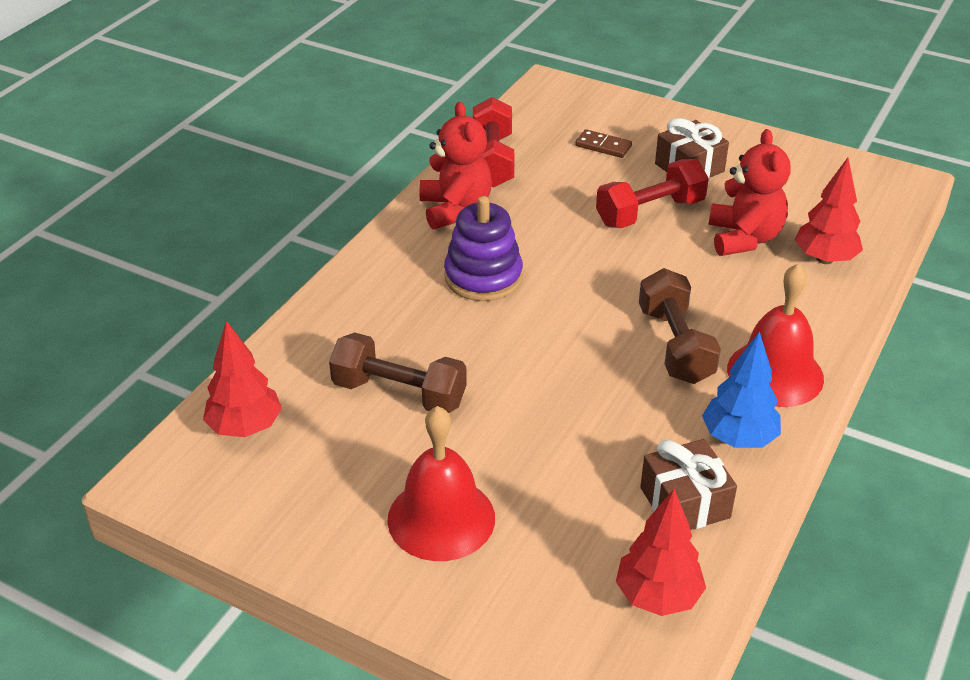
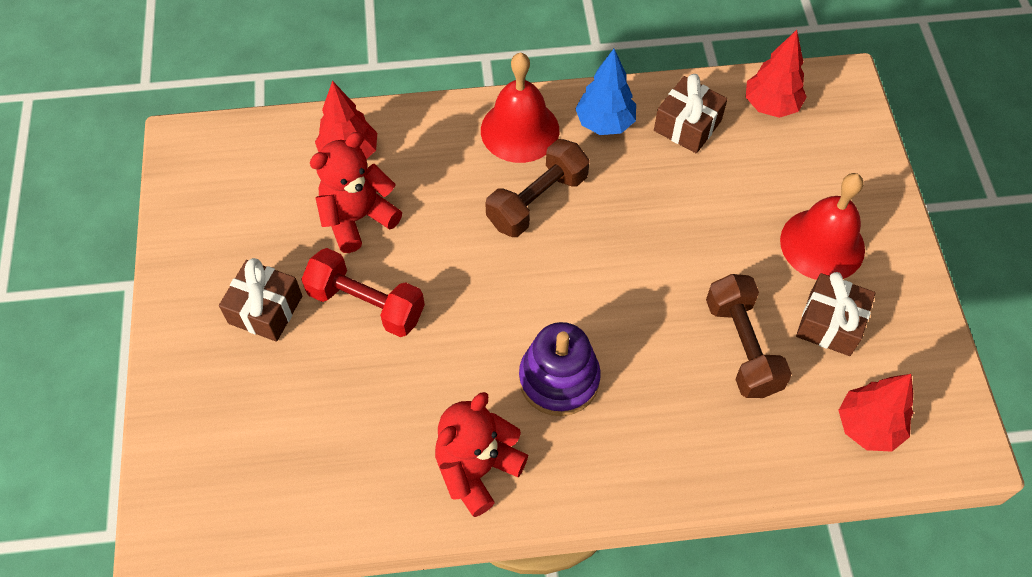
camera: 125 degrees left, 20 degrees up
red dumbbell [473,97,515,188] -> none
brown domino [575,129,632,158] -> none
none -> brown gift [796,272,875,356]

